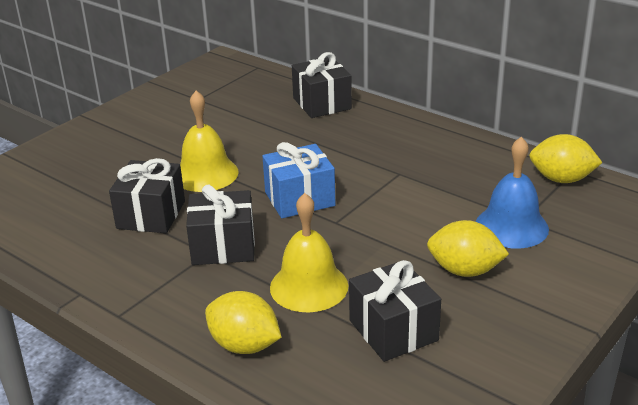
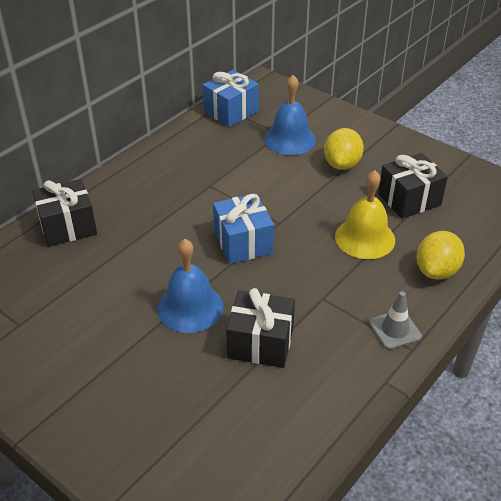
camera: 90 degrees left, 10 degrees up
yellow bell [180,91,239,192] -> blue bell [157,239,223,333]
black gift [186,185,255,265] -> none
yellow lemon [529,134,602,183] -> blue gift [203,70,259,127]
none -> grey traffic cone [369,291,422,350]

